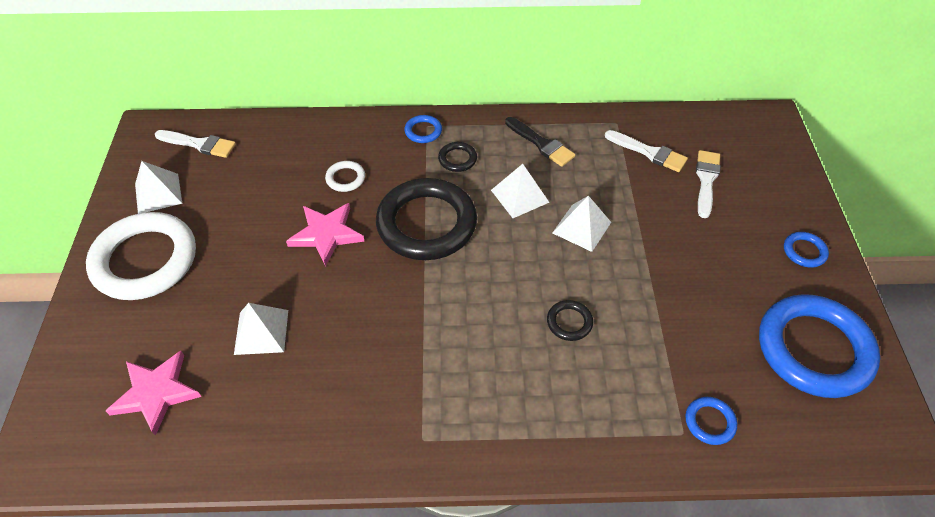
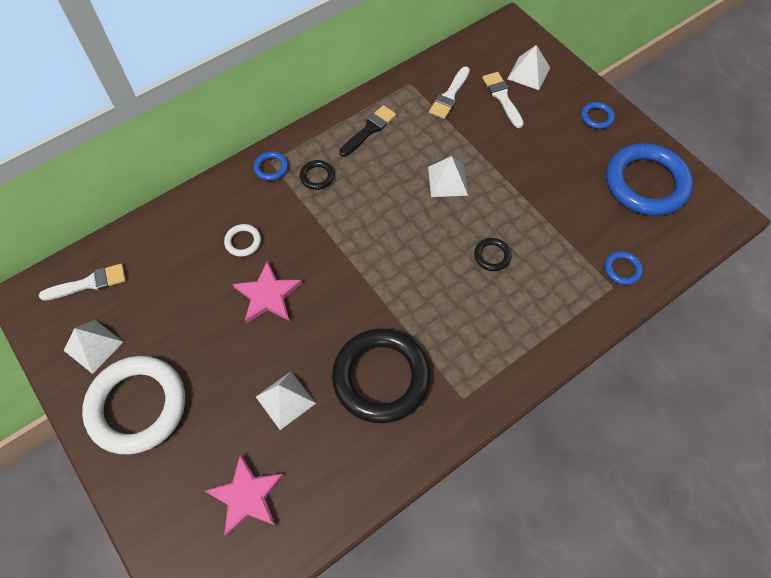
camera: 35 degrees left, 10 degrees up
black ring [376,178,477,260] -> black ring moved to [332,328,431,423]
white pyramid [491,164,549,218] -> white pyramid moved to [507,45,550,90]
black brush [505,117,575,167] -> black brush turned 60 degrees counterclockwise [339,105,396,157]
white brush [605,130,688,172] -> white brush turned 120 degrees clockwise [429,67,470,119]

